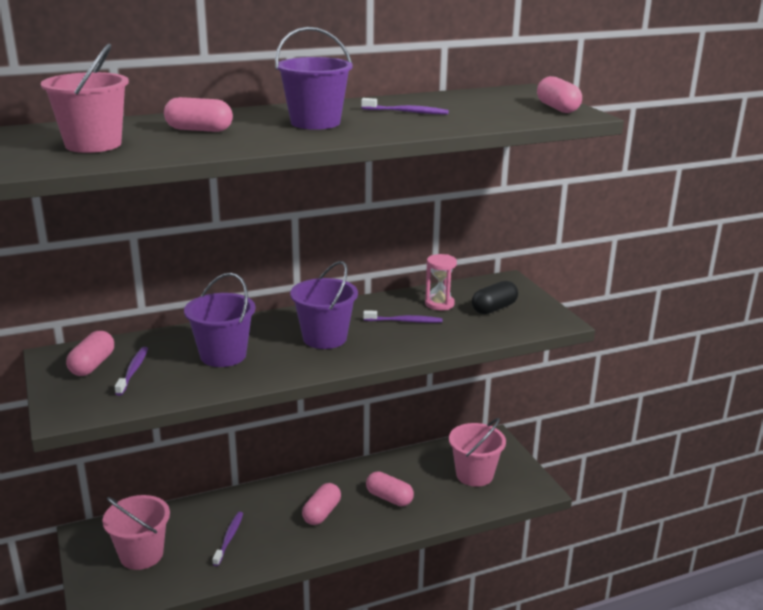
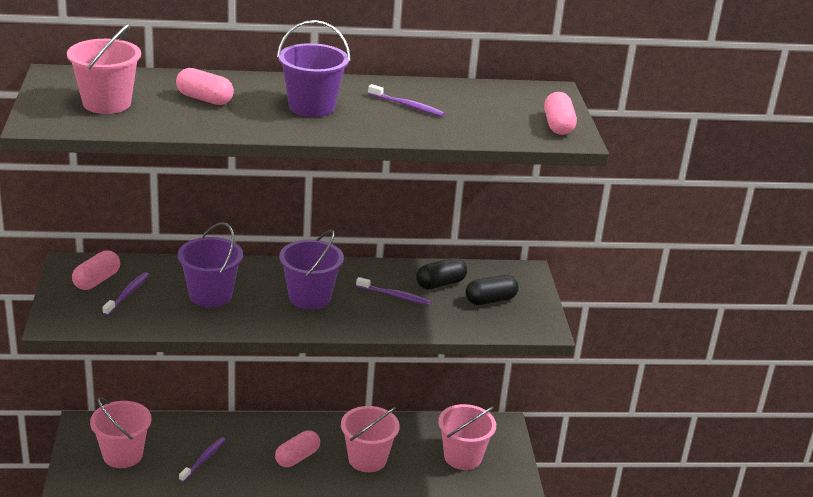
camera: 15 degrees right, 5 degrees up
pink capsule [366,471,414,506] -> pink bucket [341,406,400,472]
pink hourglass [425,254,457,310] -> black capsule [416,258,467,290]

